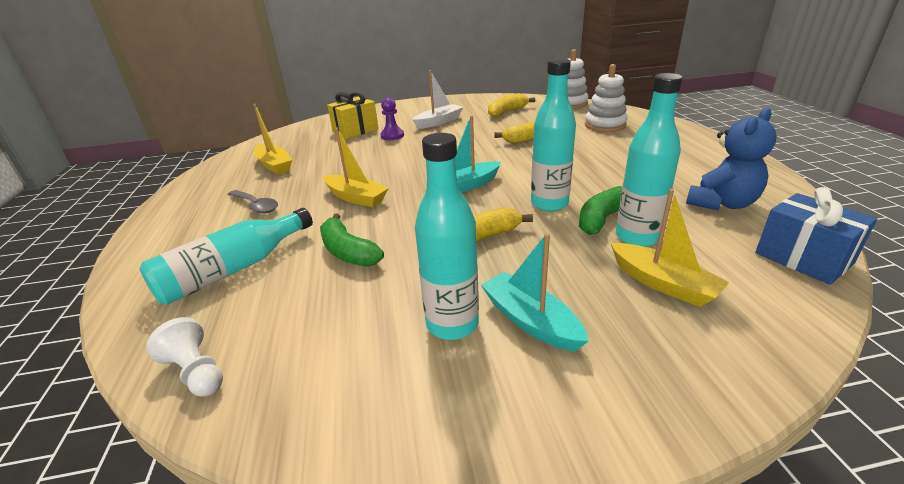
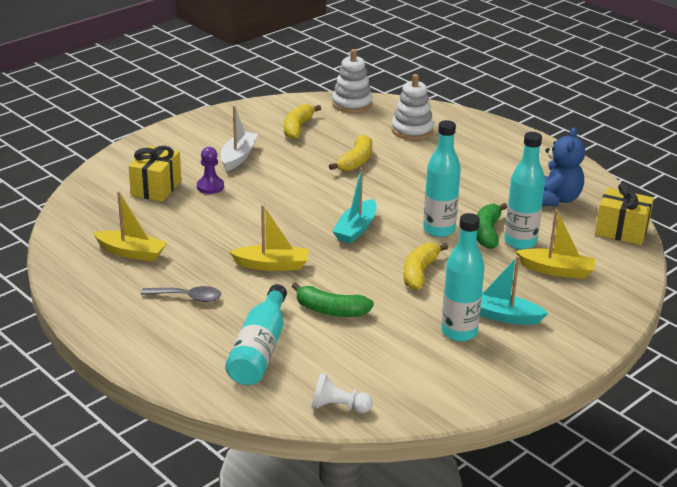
camera: 35 degrees left, 0 degrees up
blue gift [755,187,877,285] -> yellow gift [595,183,654,245]

